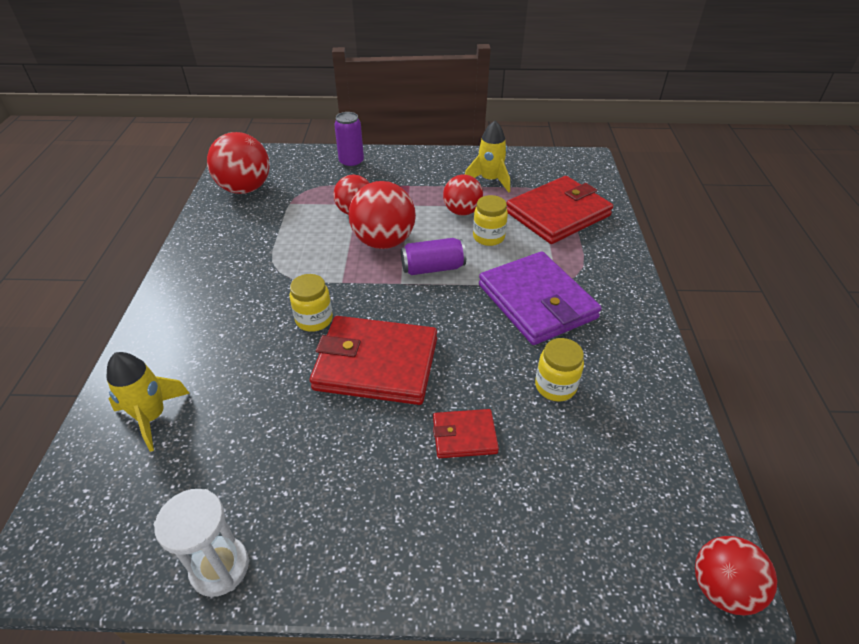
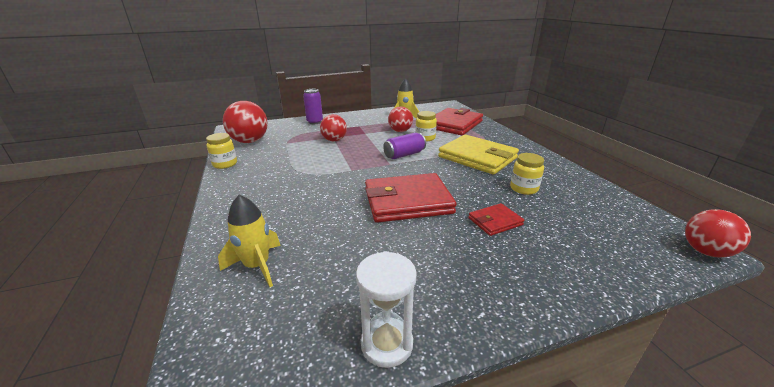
camera: 20 degrees left, 15 degrees down
yellow jar [289,274,333,332] -> yellow jar moved to [206,133,237,169]
red ball [348,181,416,249] -> none
purple wallet [479,251,602,345] -> yellow wallet [438,135,519,175]

